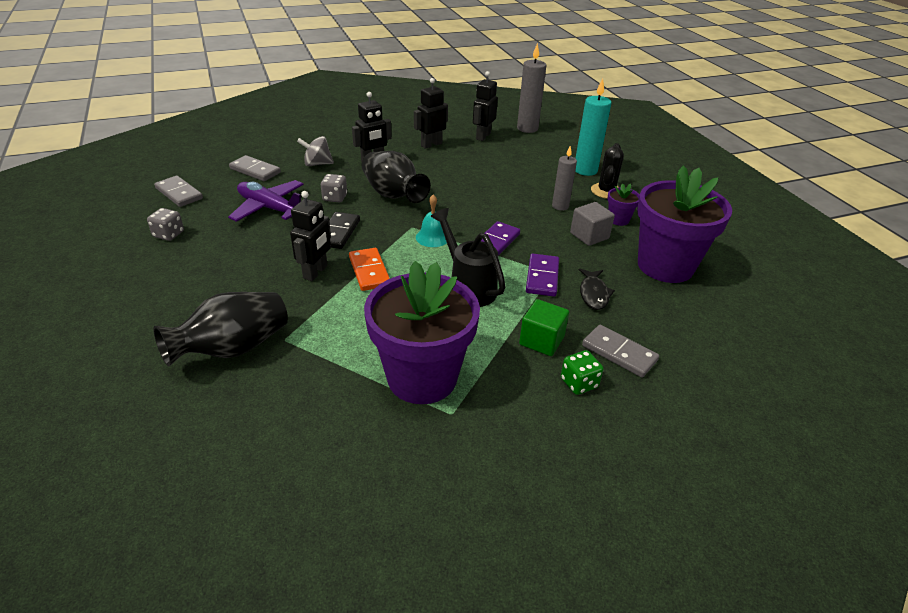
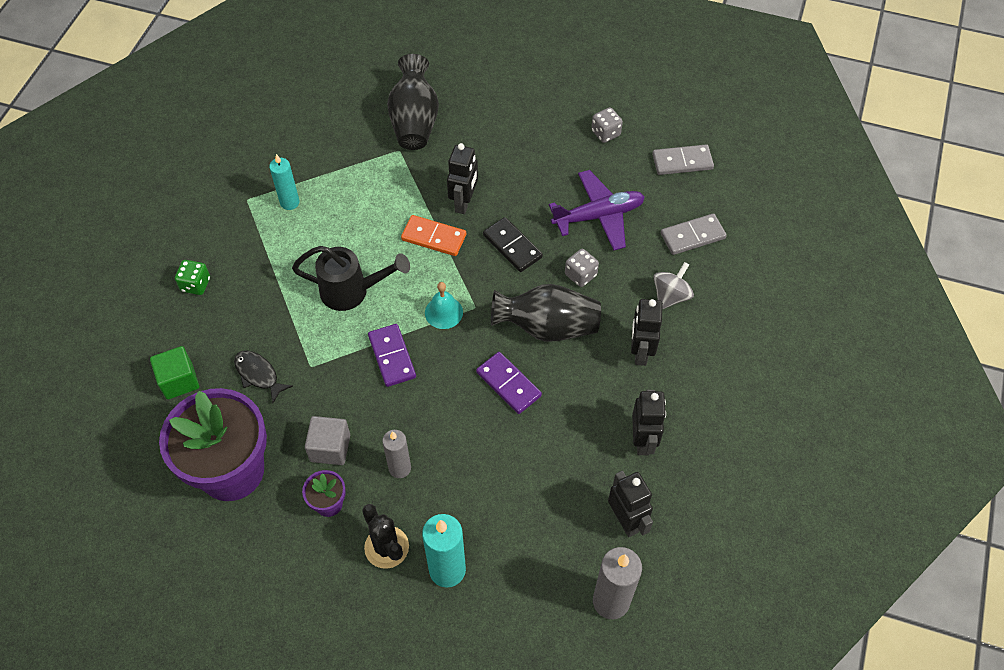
camera: 130 degrees right, 20 degrees up
black robot [290,191,331,281] -> black robot turned 135 degrees counterclockwise [447,143,478,214]
purple flower pot [364,261,480,404] -> turquoise candle [269,154,300,210]
green cube [519,299,569,356] -> green cube moved to [150,346,199,400]
purple domino [526,253,559,297] -> purple domino moved to [476,352,542,414]
grey domino [582,325,659,377] -> none

